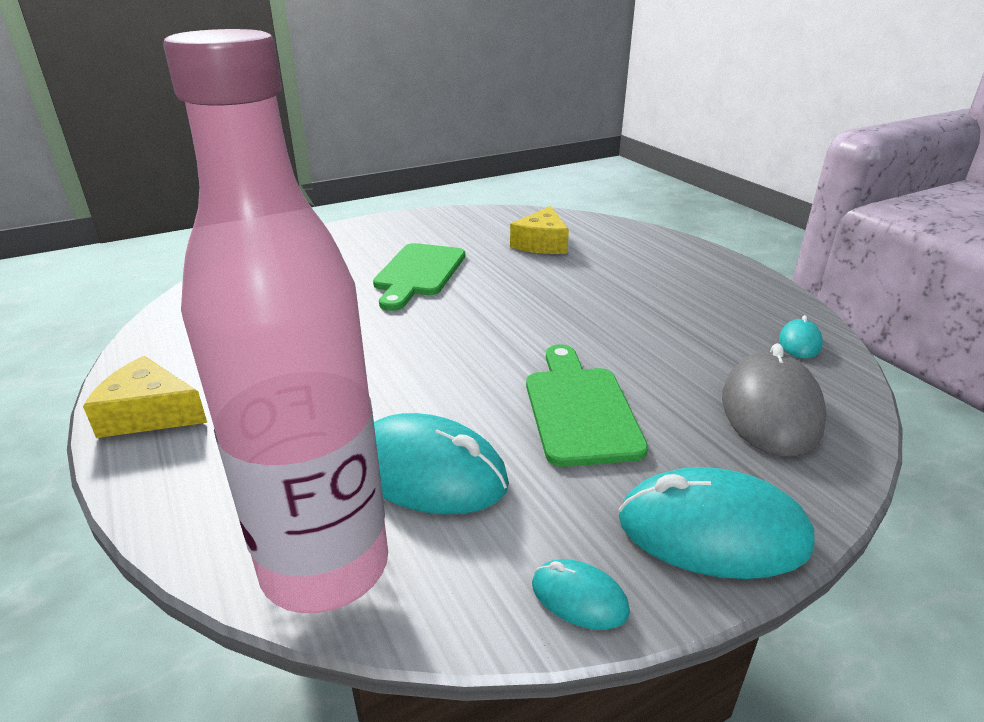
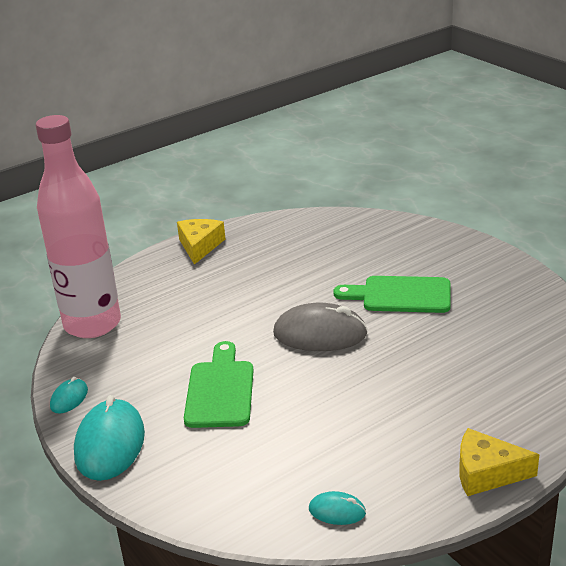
camera: 85 degrees right, 0 degrees up
turquoise mouse [374,413,509,514] -> none
yellow cheese [510,206,569,254] -> yellow cheese moved to [459,428,540,496]
green cutting board [526,344,648,467] -> green cutting board turned 75 degrees counterclockwise [184,341,254,428]
grey mouse [722,343,827,456] -> grey mouse moved to [273,302,368,351]

